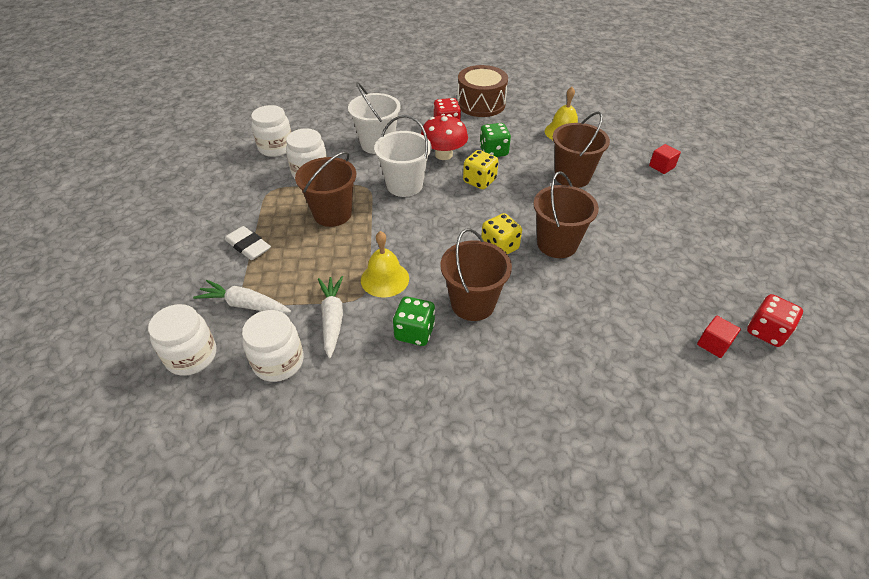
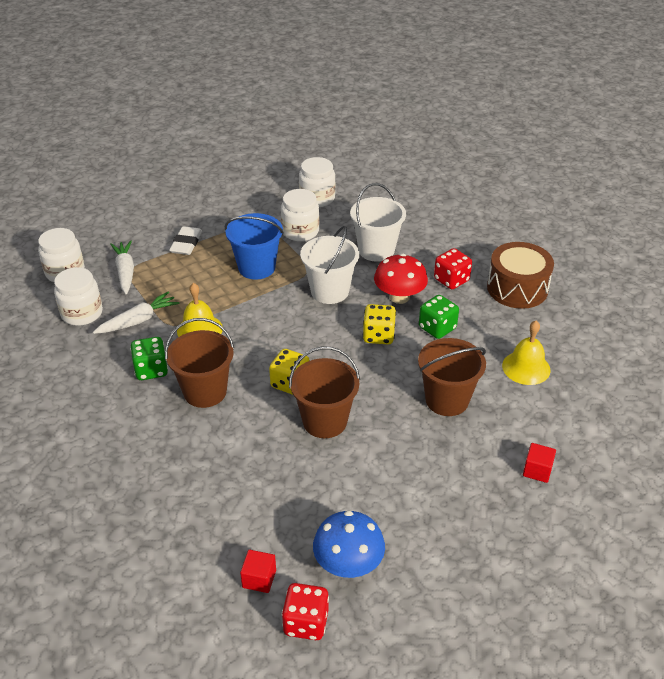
camera: 60 degrees right, 5 degrees down
brown bucket [295,151,356,227] -> blue bucket [225,213,284,279]
none -> blue mushroom [313,511,385,578]

